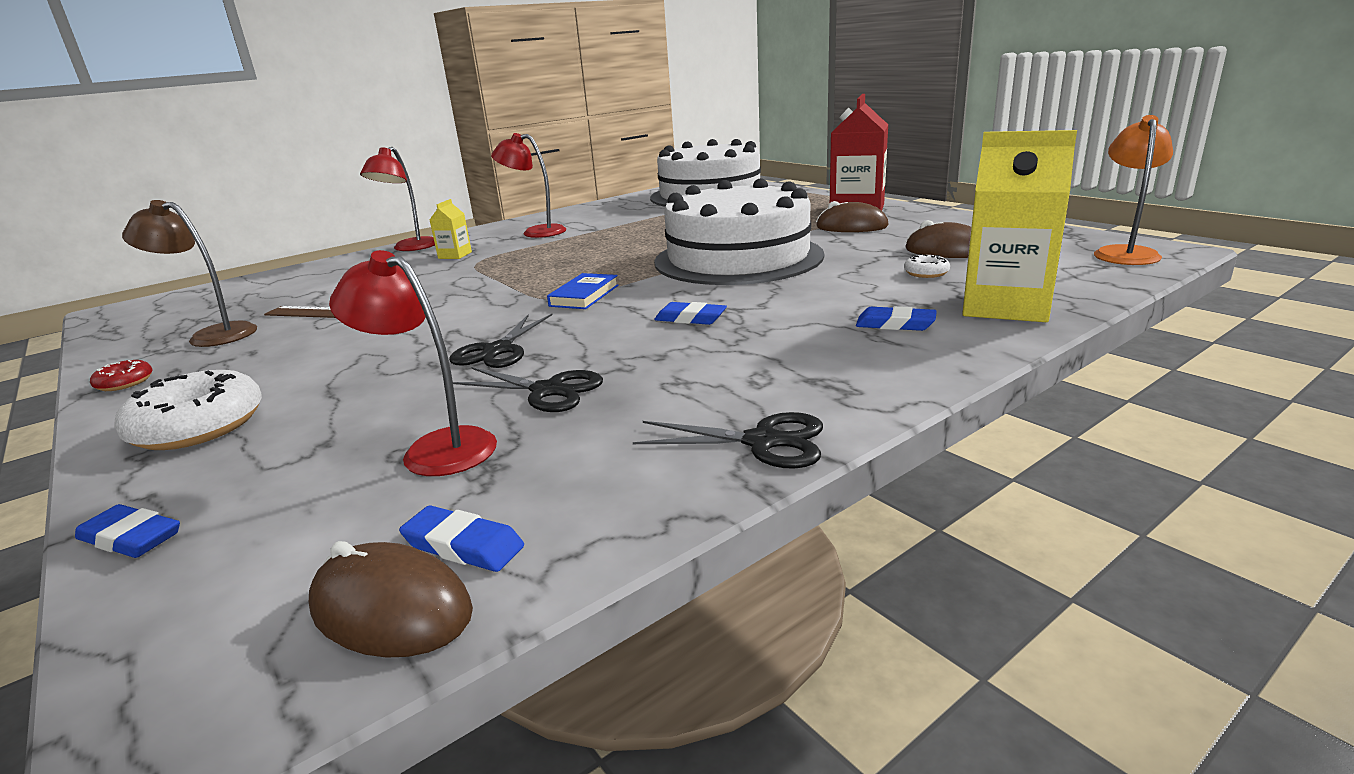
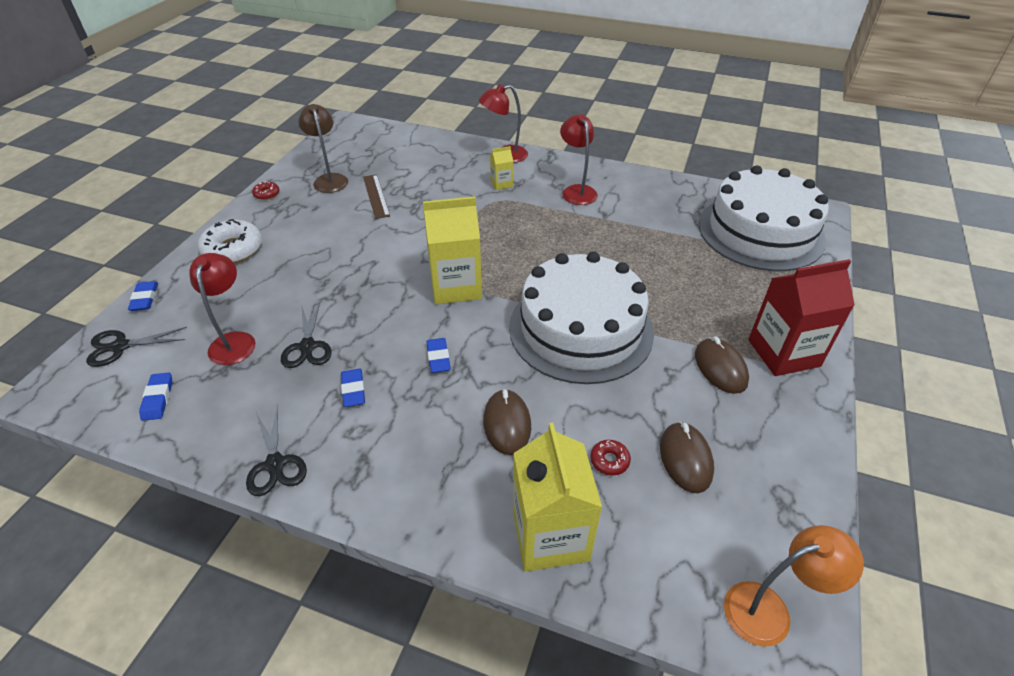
camera: 55 degrees right, 20 degrees up
brown mouse [309,541,473,658] -> brown mouse moved to [483,389,531,455]
black scissors [449,314,552,368] -> black scissors moved to [86,327,187,367]
blue book [547,273,619,309] -> yellow carton [423,197,482,304]
blue eraser [856,306,937,331] -> blue eraser moved to [341,369,365,407]
white donut [904,255,950,278] -> red donut [590,440,631,475]

